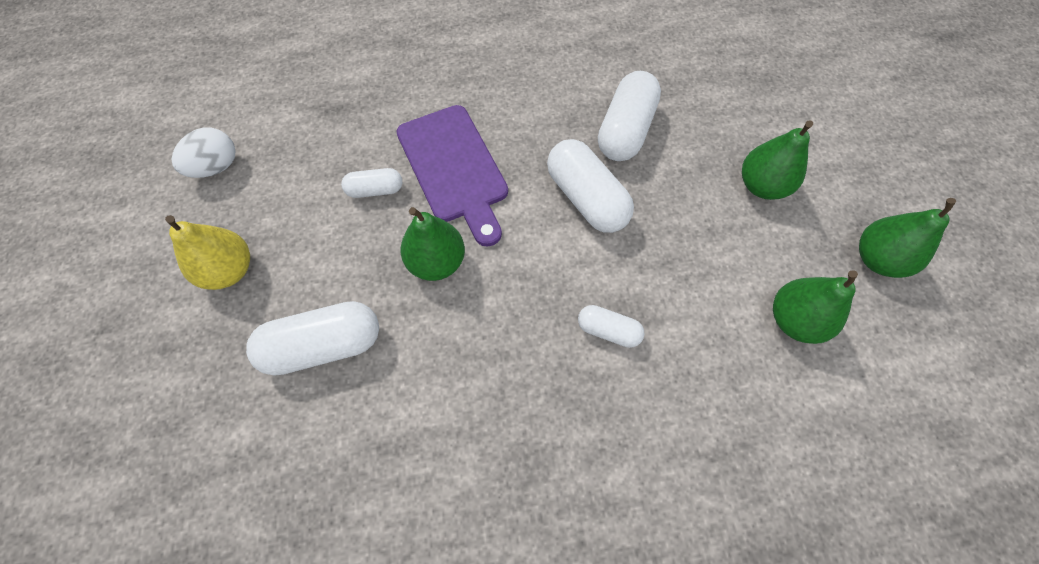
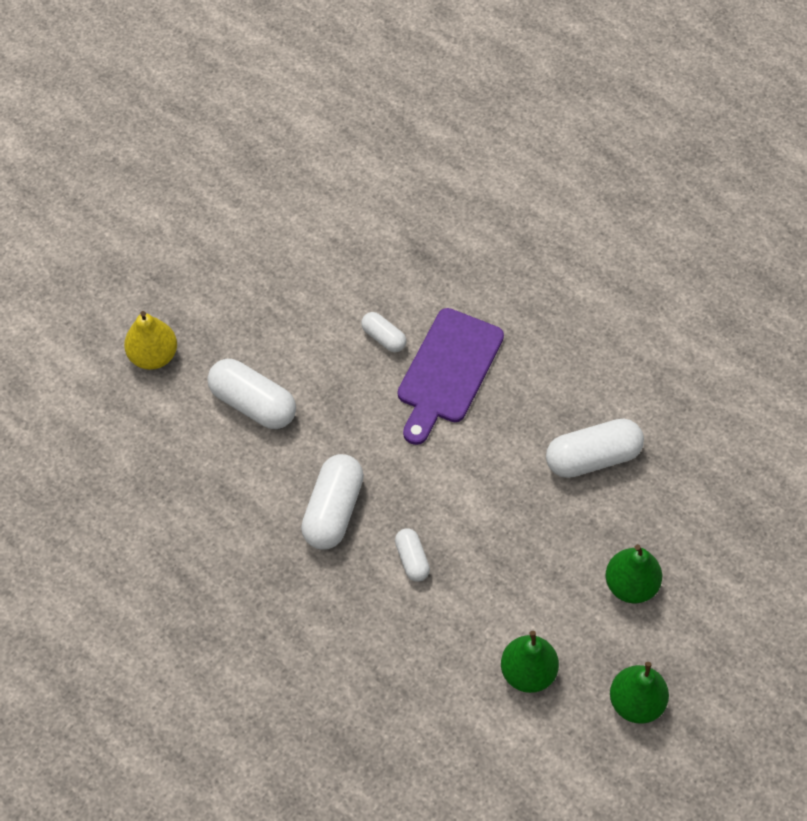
camera: 50 degrees right, 5 degrees down
yellow pear [165,215,250,290] -> yellow pear moved to [124,311,177,370]
white egg [172,127,236,178] -> none
green pear [401,207,465,281] -> none
white capsule [547,139,634,233] -> white capsule moved to [301,454,364,550]

